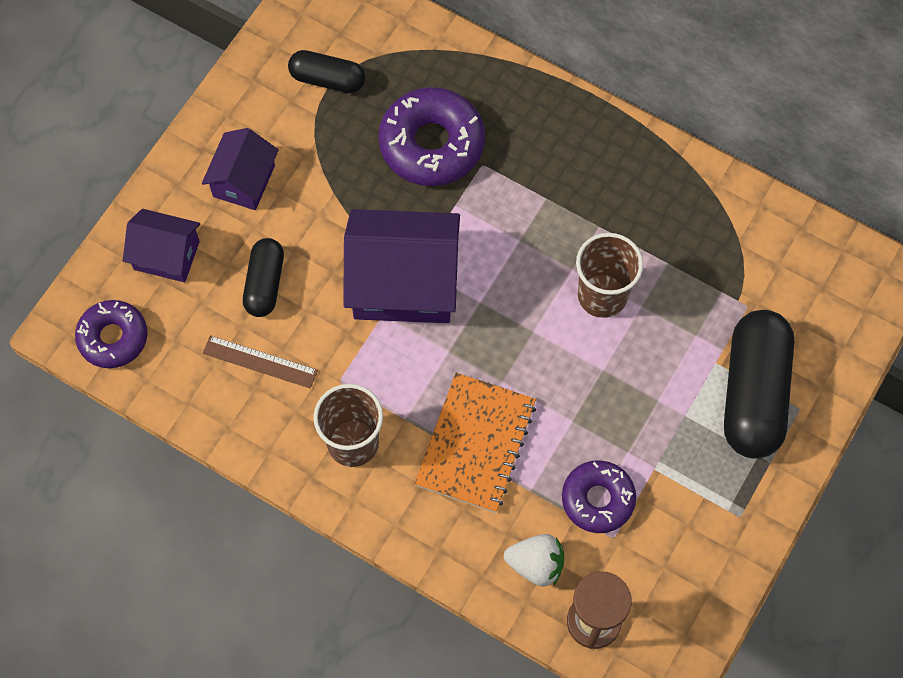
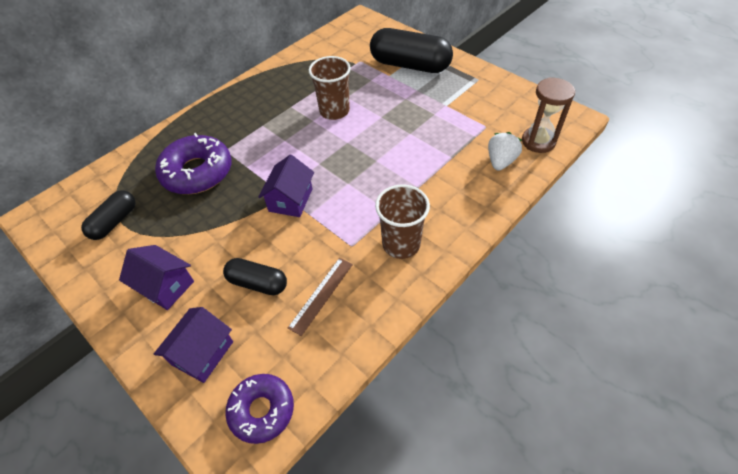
camera: 75 degrees left, 15 degrees down
purple house [343,209,460,323] -> purple house [258,154,314,217], size x0.57
orange notebook [414,373,536,513] -> none
purple donut [562,460,636,533] -> none

